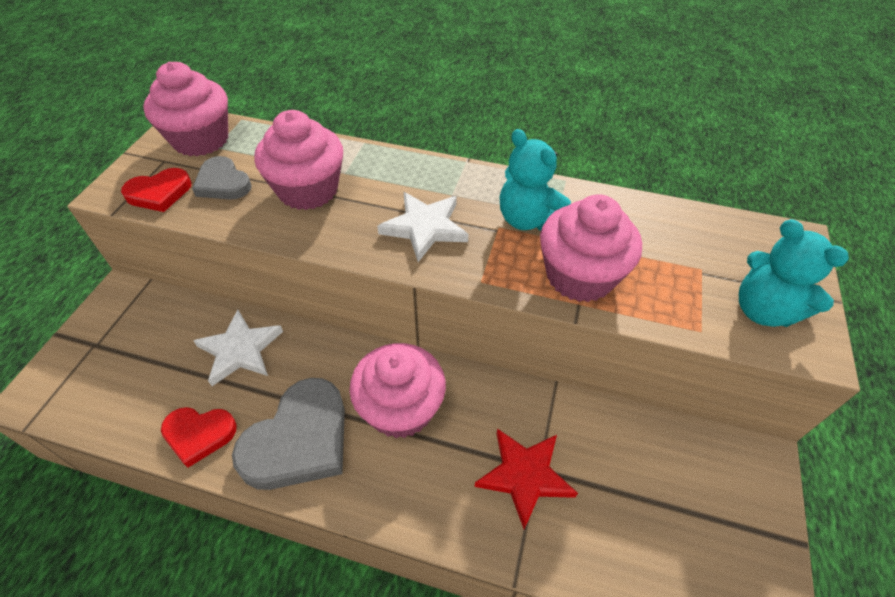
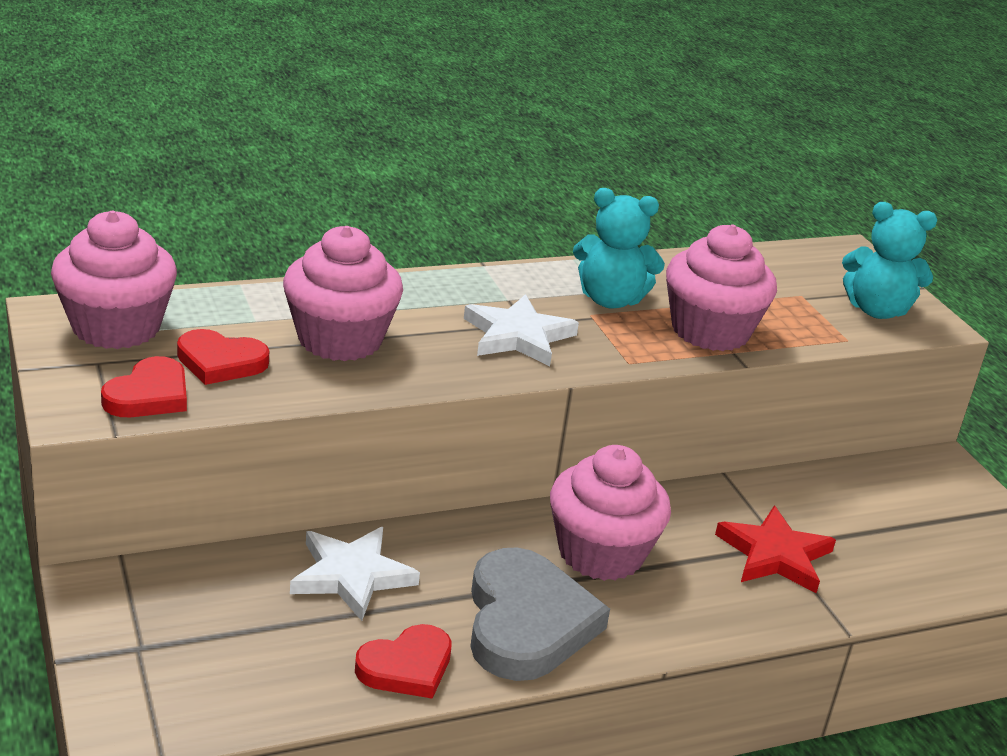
camera: 40 degrees left, 20 degrees down
grey heart [192,156,252,200] -> red heart [177,329,269,385]

